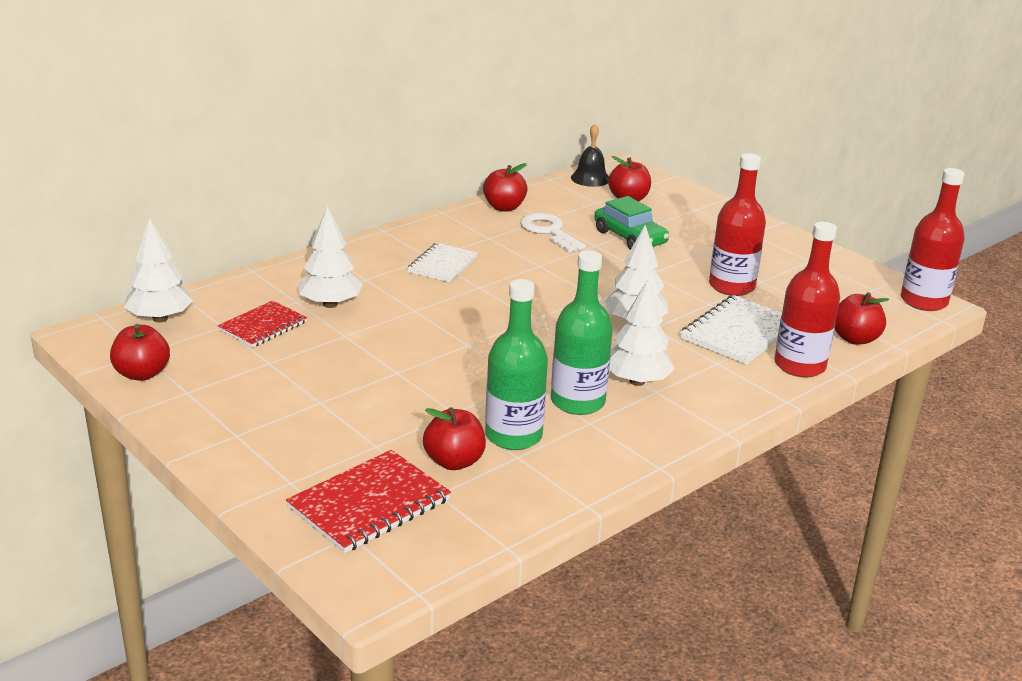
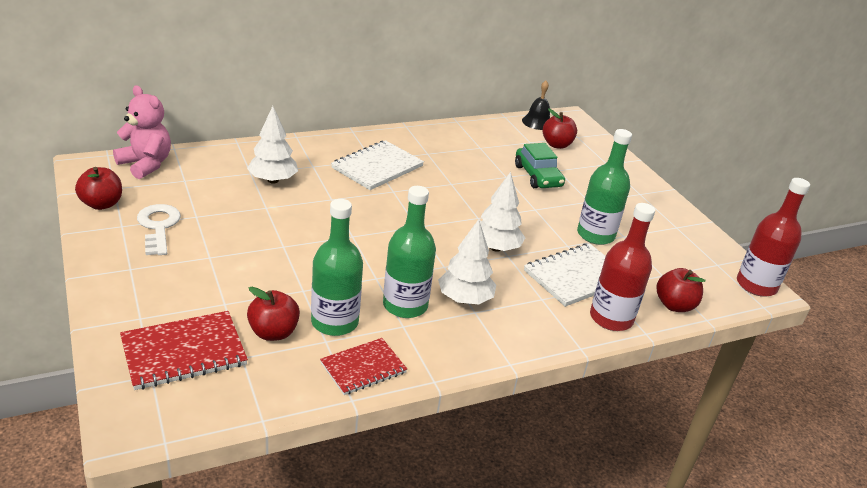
camera: 15 degrees right, 5 degrees up
white tree [124,218,193,322] -> pink teddy bear [113,85,171,179]
red notebook [218,300,307,348] -> red notebook moved to [320,338,407,395]
white notebook [407,243,478,282] -> white notebook [331,140,424,190], size x1.50
red apple [483,163,527,212] -> none
white key [520,213,586,252] -> white key moved to [137,204,181,255]
red bottle [709,154,766,296] -> green bottle [577,129,632,245]

